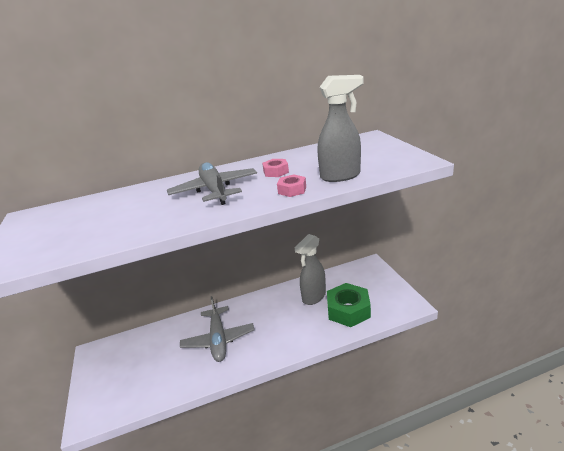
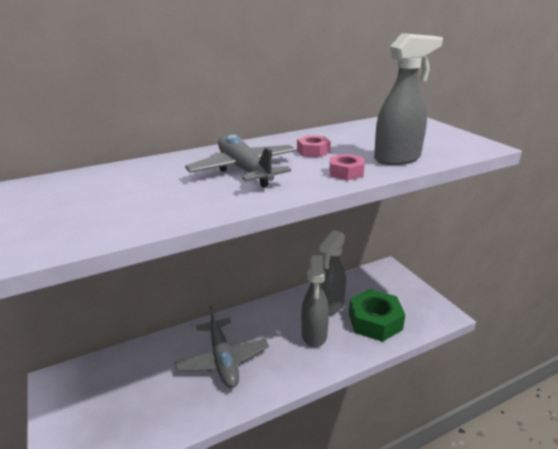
camera: 10 degrees left, 0 degrees up
none -> grey spray bottle [301,255,329,347]

